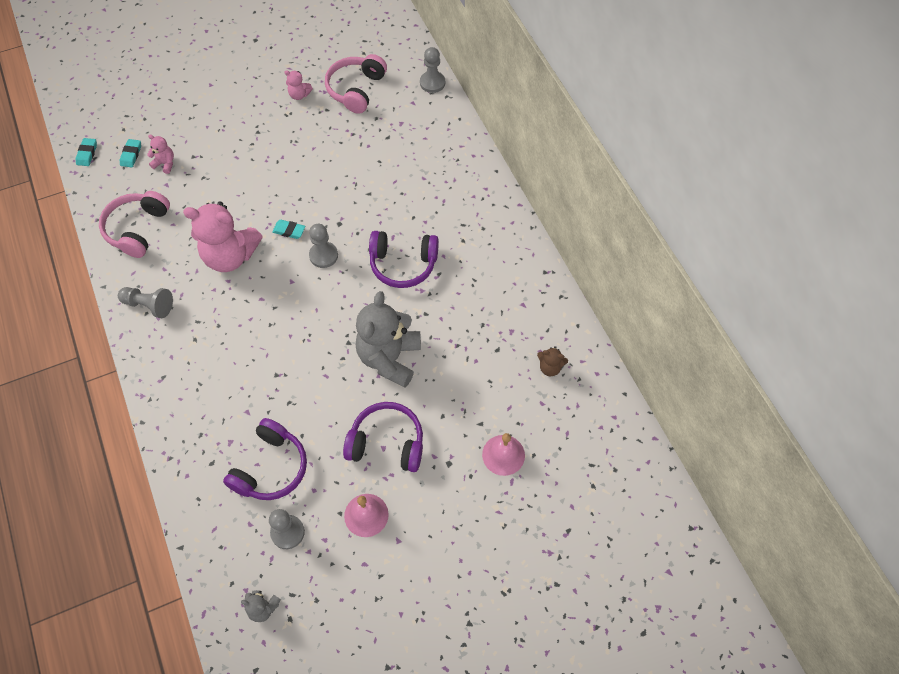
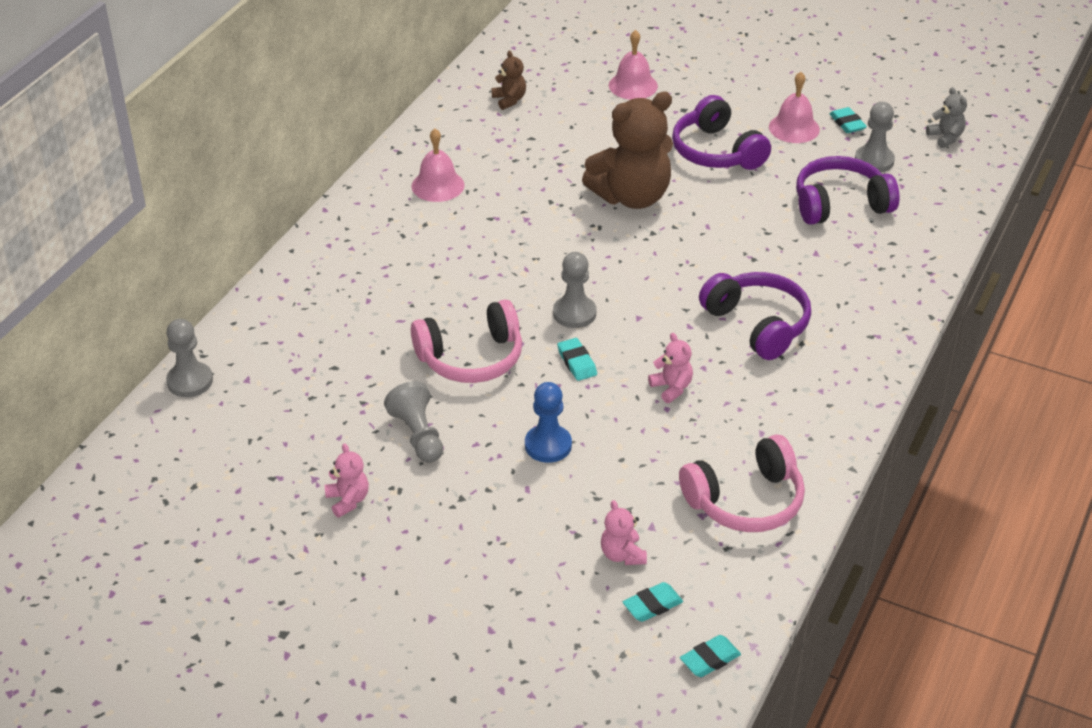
camera: 130 degrees left, 20 degrees down
grey pawn [118,287,173,318] -> grey pawn moved to [384,381,443,463]
pink teddy bear [183,201,263,272] -> pink teddy bear [648,333,693,403], size x0.44
pink headphones [325,54,387,114] -> pink headphones moved to [411,299,522,383]
grey teddy bear [356,291,421,388] -> brown teddy bear [582,92,673,209]
purple headphones [369,231,439,288] -> purple headphones moved to [699,272,811,360]
none -> pink bell [411,128,464,202]
none -> blue pawn [525,382,572,463]
none -> turquoise eraser [830,107,867,133]

